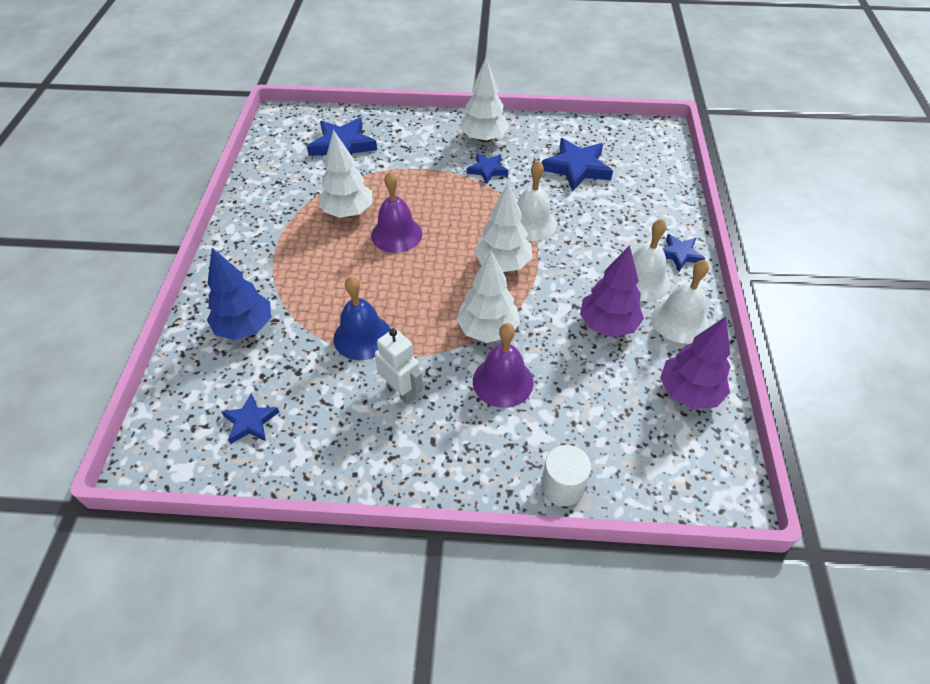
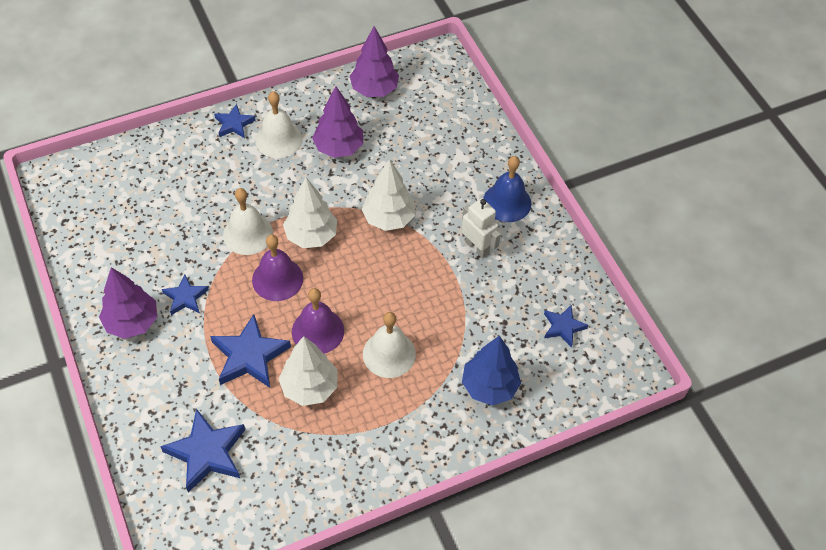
camera: 120 degrees left, 5 degrees up
blue bell [333,276,390,360] -> blue bell moved to [483,156,531,222]
white robot [375,328,423,404] -> white robot turned 120 degrees clockwise [461,198,501,258]
white tree [460,57,509,142] -> purple tree [99,267,157,339]
purple bell [473,323,533,408] -> purple bell moved to [252,234,303,301]
white cylinder [541,445,591,506] -> none
blue star [542,138,613,192] -> blue star moved to [210,314,291,388]
white bell [651,260,709,343] -> white bell moved to [363,312,416,378]

